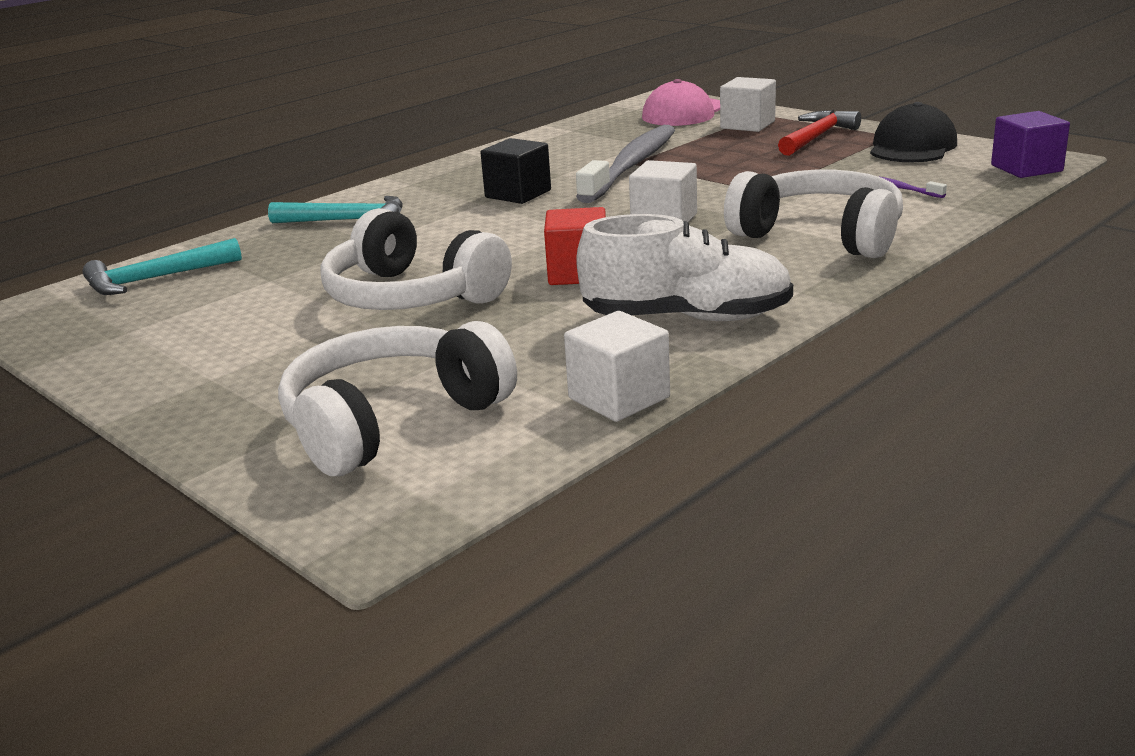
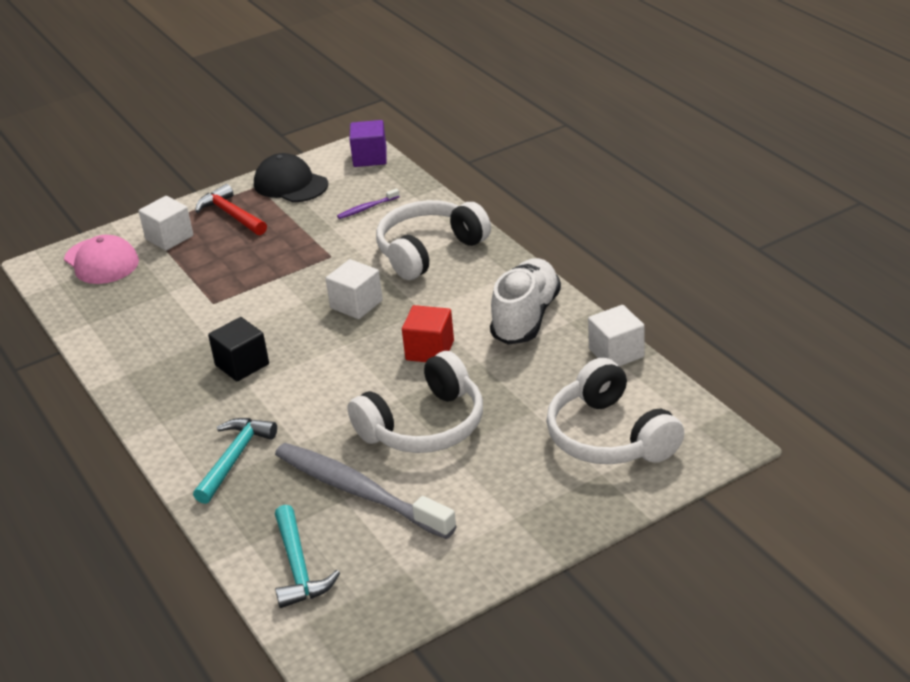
camera: 75 degrees left, 10 degrees up
grey toothbrush [576,125,675,203] -> grey toothbrush moved to [275,443,457,539]

